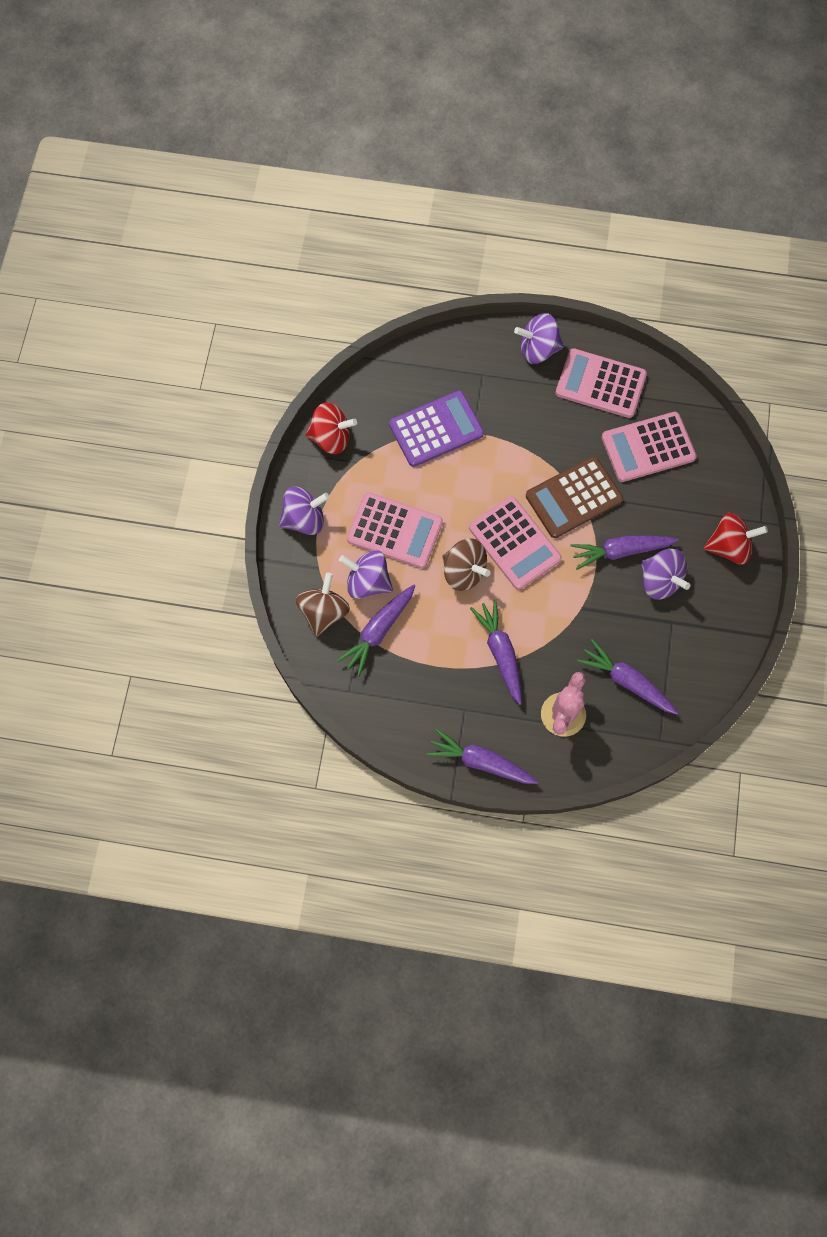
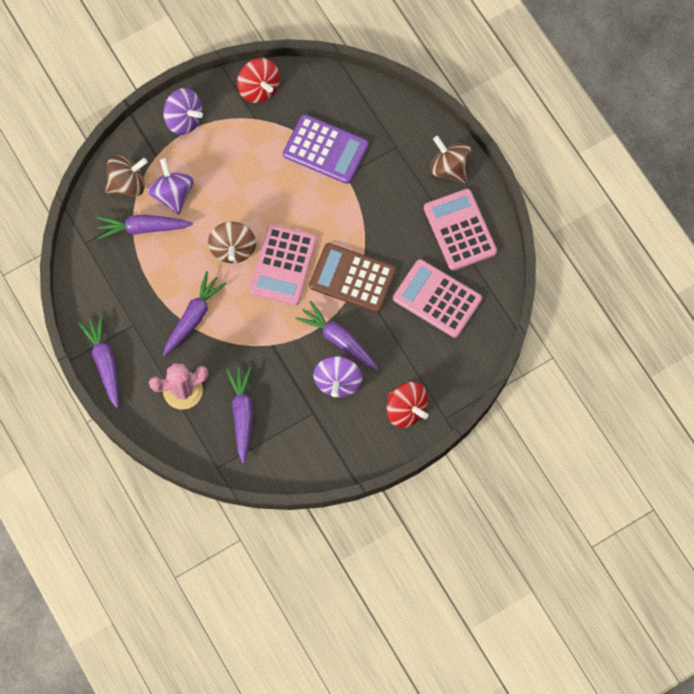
camera: 50 degrees right, 0 degrees up
pink calculator [347,492,443,568] -> none
purple spinning top [514,313,564,364] -> brown spinning top [430,136,471,184]

